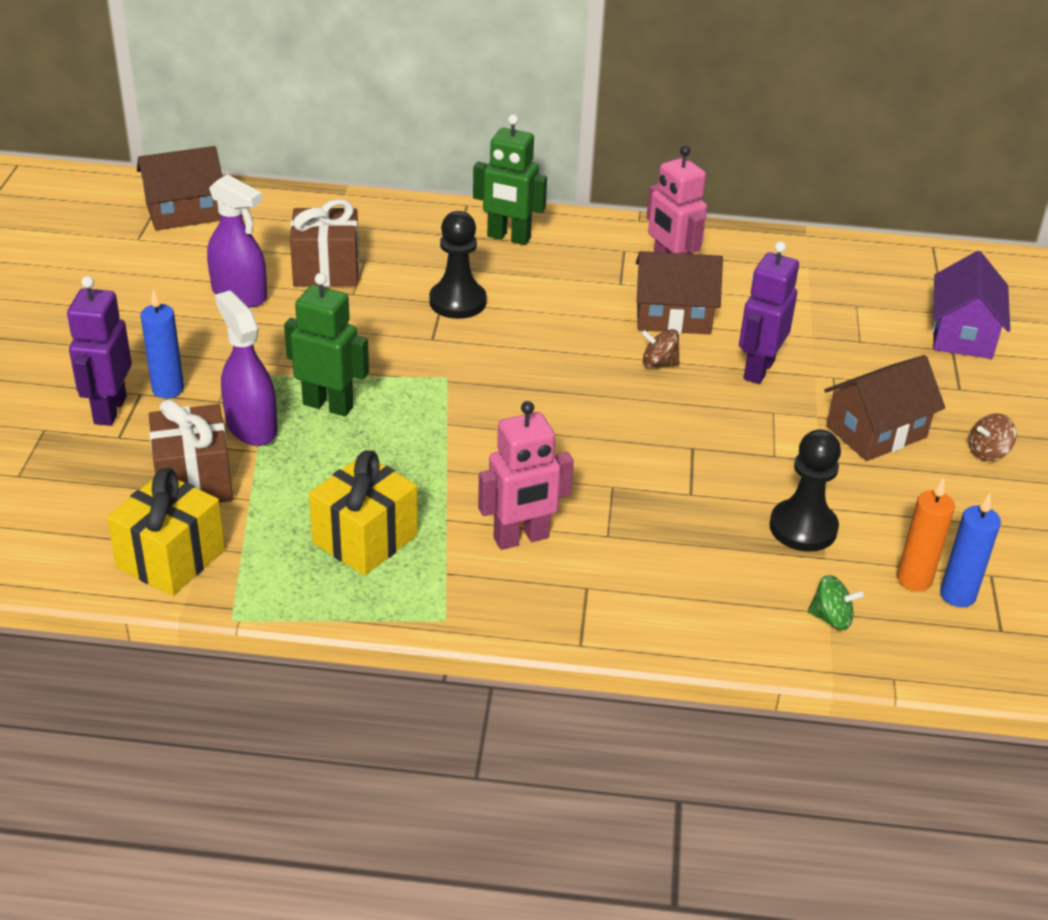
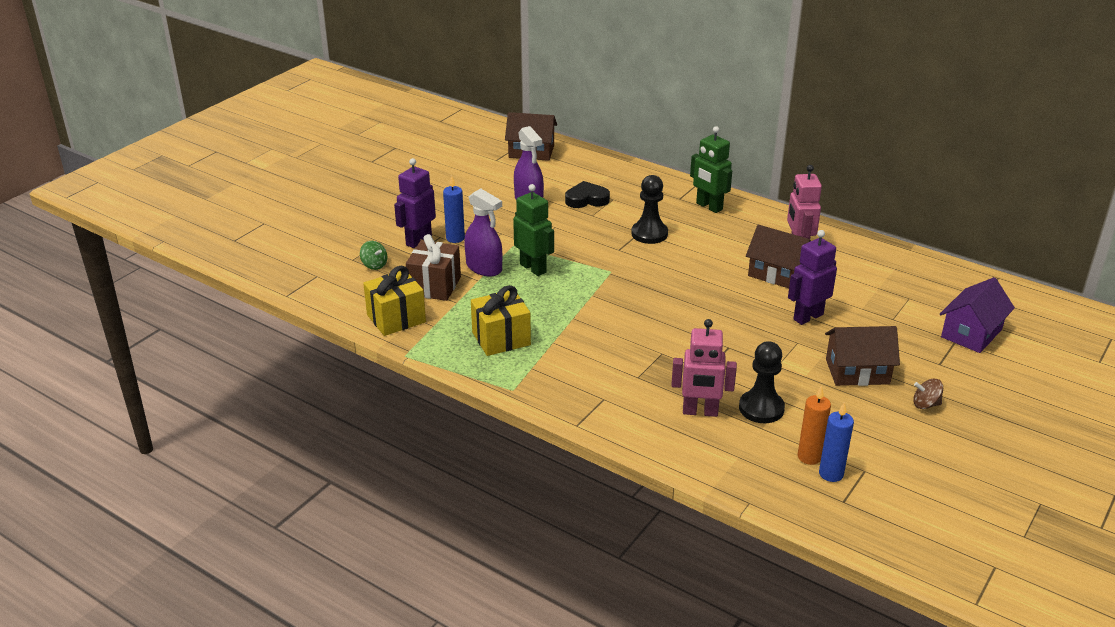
camera: 30 degrees right, 5 degrees down
purple spray bottle [215,290,278,446] -> purple spray bottle turned 135 degrees clockwise [464,189,502,277]
brown gift [290,199,359,287] -> black heart [565,181,610,208]
pink robot [478,401,574,550] -> pink robot moved to [671,319,737,417]
brown spinning top [641,329,680,367] -> none
green spinning top [808,575,864,630] -> green spinning top moved to [360,241,387,270]

